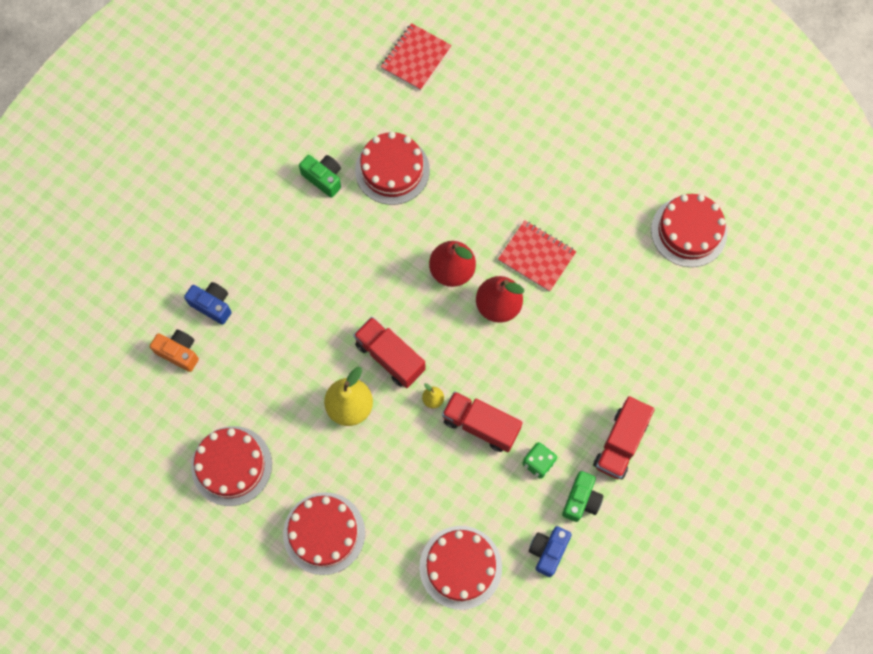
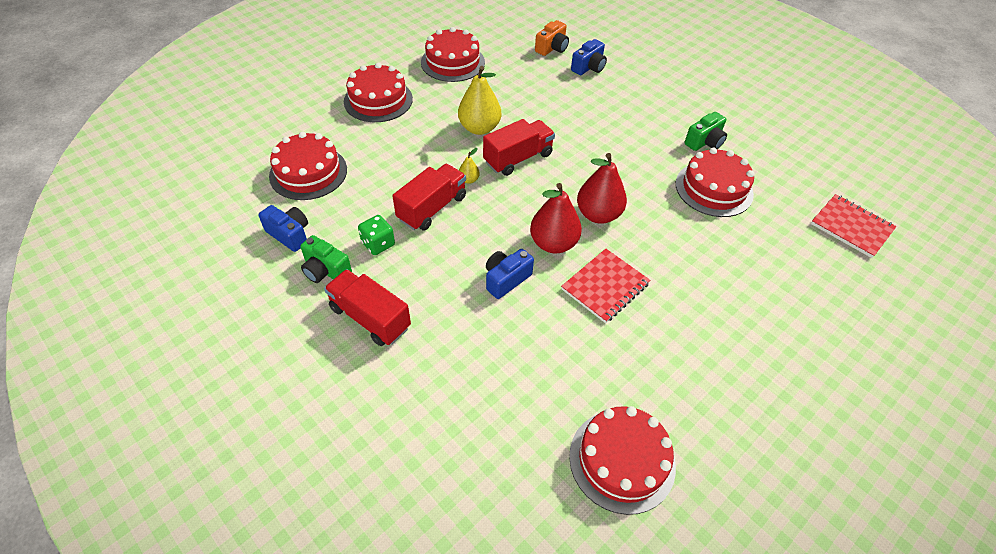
camera: 100 degrees right, 20 degrees down
none -> blue camera [486,249,534,299]

